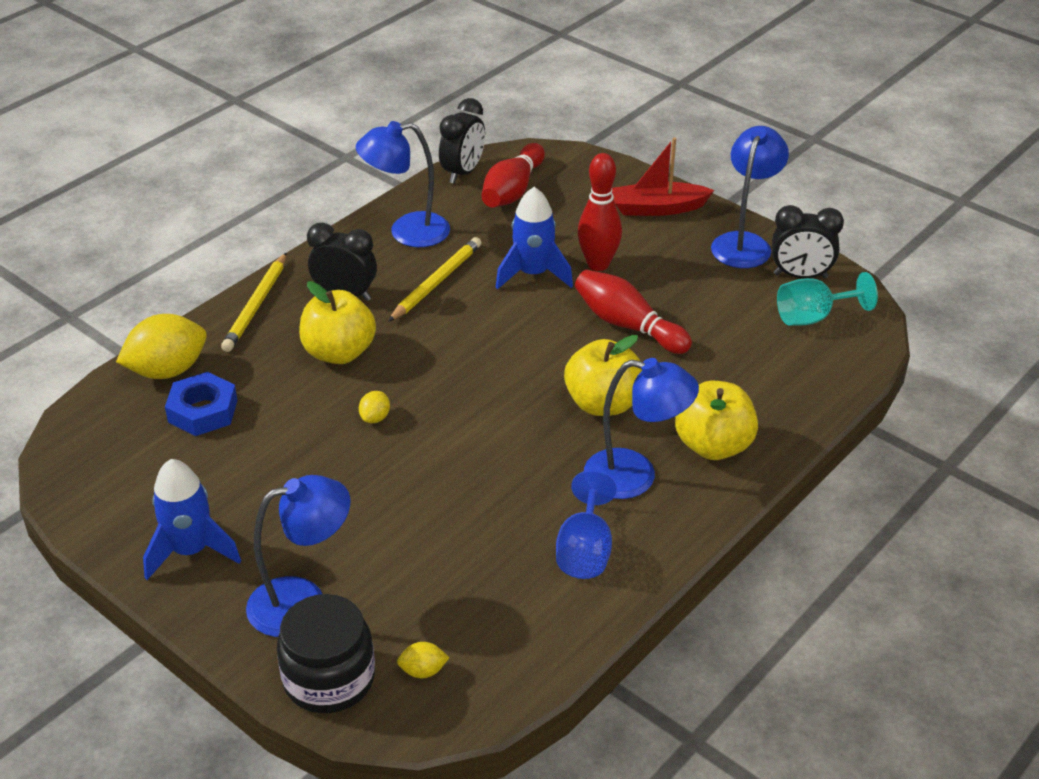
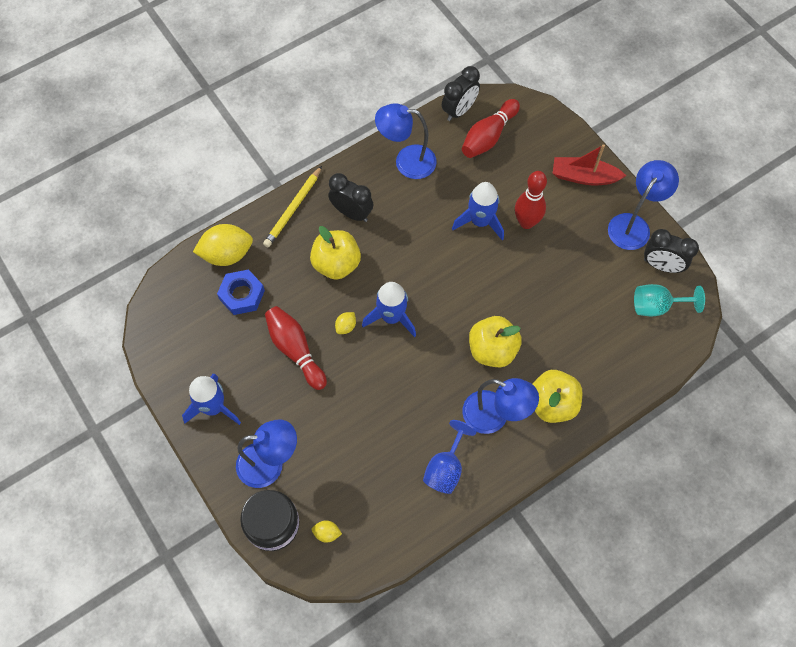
camera: 15 degrees right, 25 degrees up
yellow pencil [388,237,482,322] -> none
red bowling pin [575,270,692,354] -> red bowling pin moved to [265,306,327,390]
none -> blue rocket [362,282,416,337]

